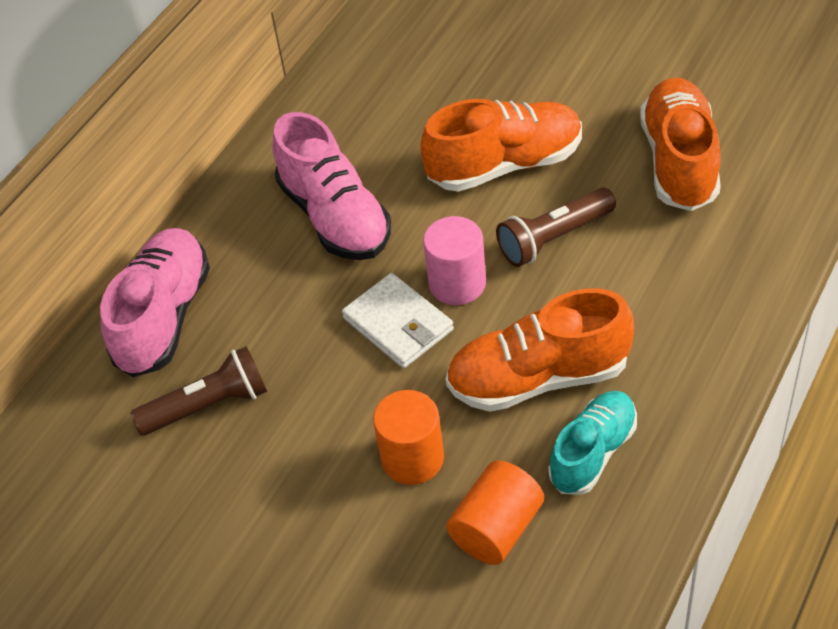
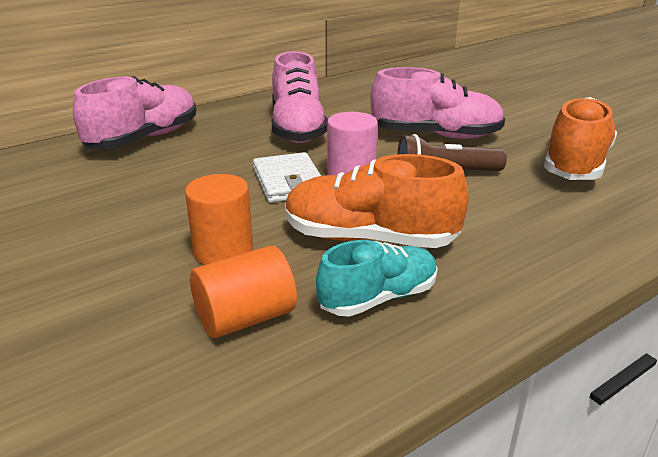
camera: 20 degrees right, 20 degrees down
brown flashlight [130,346,267,436] -> none
orange shoe [420,99,582,192] -> pink shoe [371,67,505,139]

